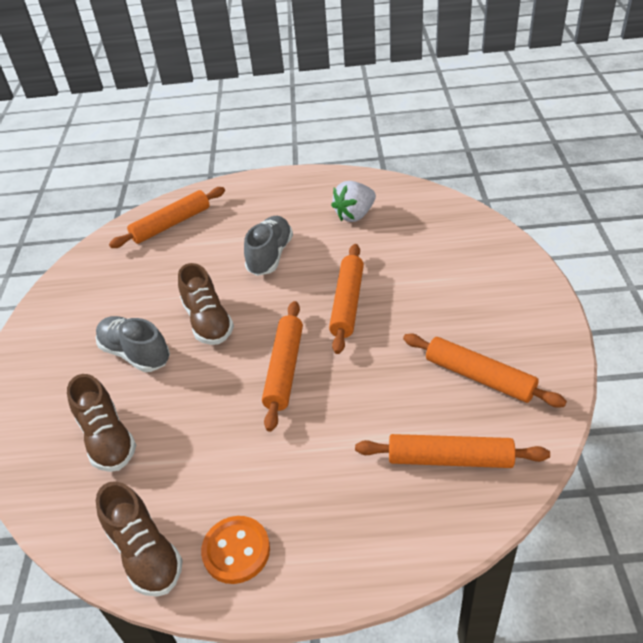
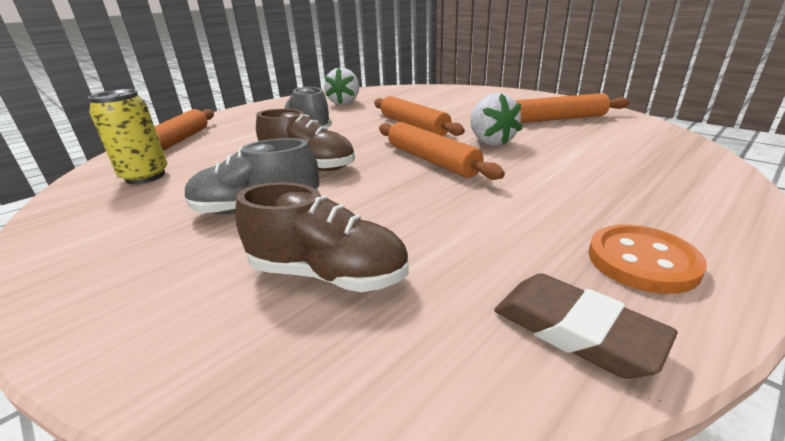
camera: 45 degrees left, 15 degrees down
brown shoe [96,481,183,597] -> brown eraser [494,273,678,379]
orange rolling pin [355,434,550,468] -> none
none -> yellow can [88,89,168,184]
none -> white strawberry [470,93,522,146]

